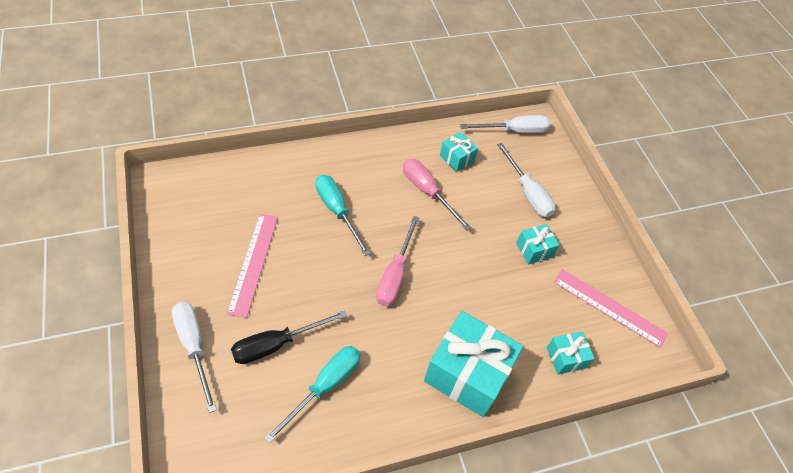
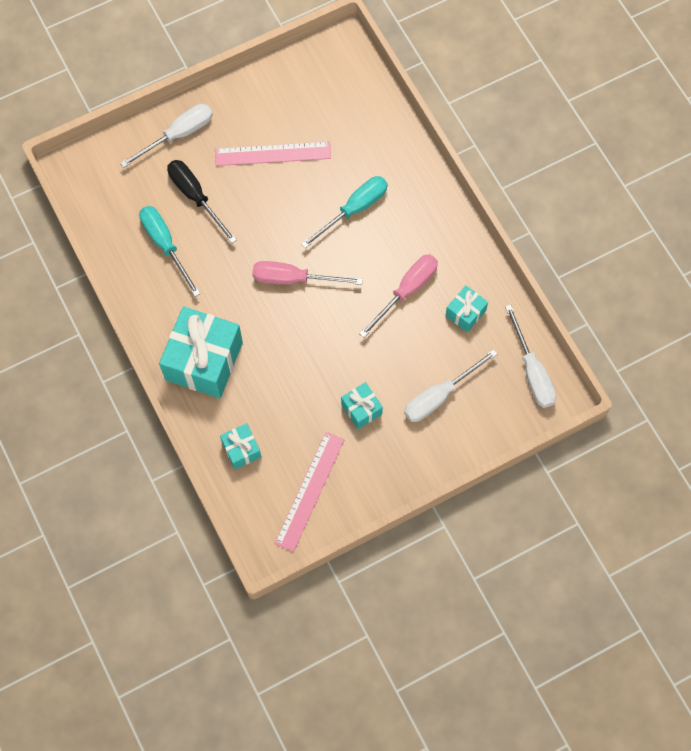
camera: 85 degrees right, 15 degrees up
turquoise screwdriver [264,346,361,444] -> turquoise screwdriver turned 150 degrees counterclockwise [139,206,201,297]

